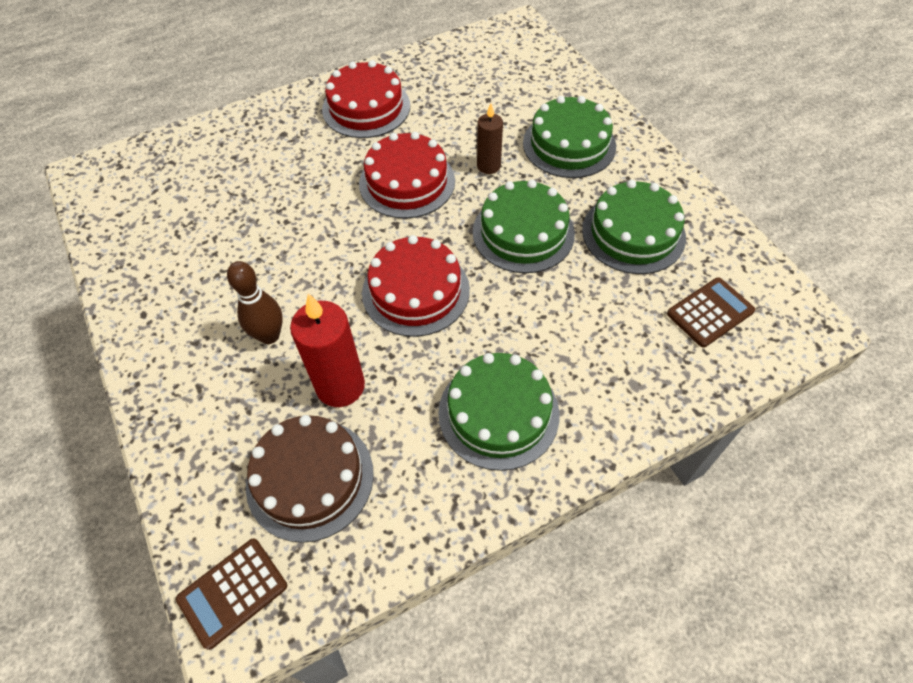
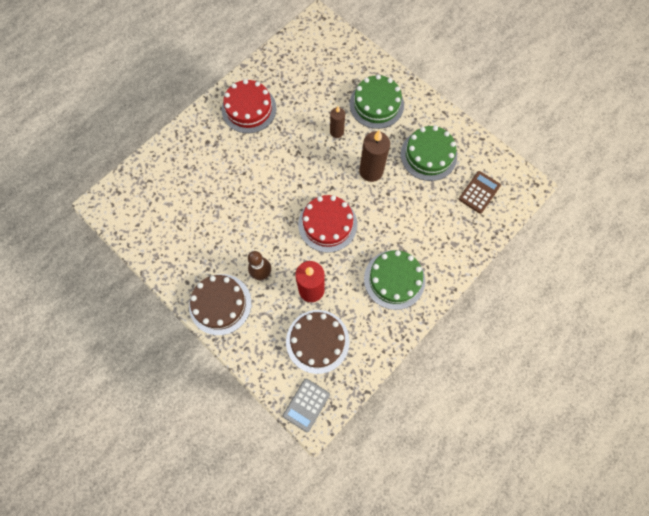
camera: 20 degrees left, 15 degrees up
brown calculator [176,539,287,650] -> grey calculator [283,378,330,432]
red cake [359,132,455,219] -> none
green cake [473,180,575,273] -> brown candle [359,130,390,182]
none -> brown cake [189,274,251,335]

